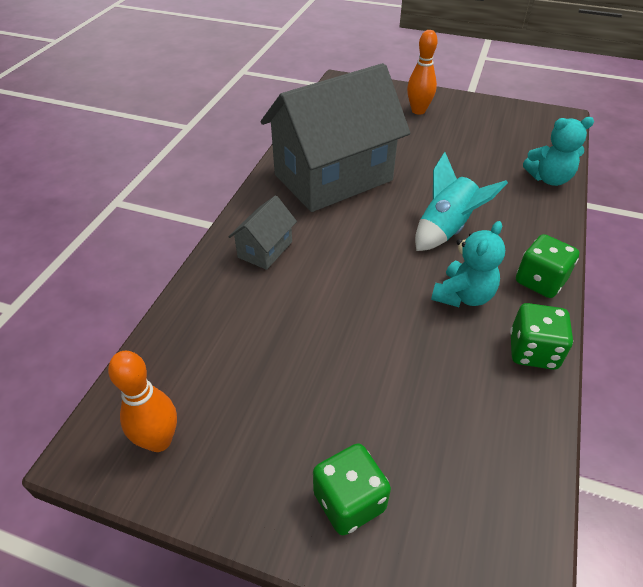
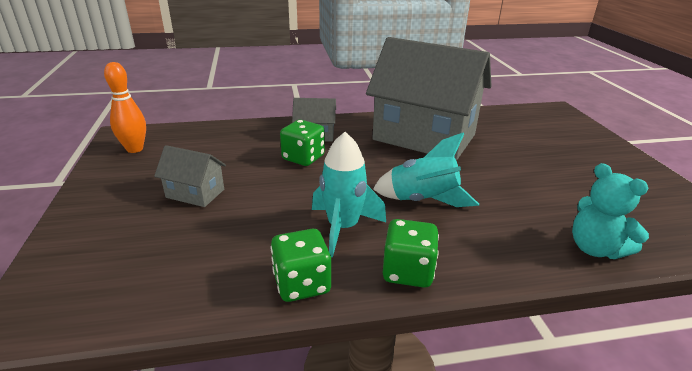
camera: 60 degrees right, 15 degrees down
green dice [313,443,391,535] -> green dice moved to [280,120,325,166]
orange bowling pin [407,30,438,115] -> none
turquoise teddy bear [431,221,505,307] -> turquoise rocket [312,132,386,257]
none -> grey house [154,145,226,207]

